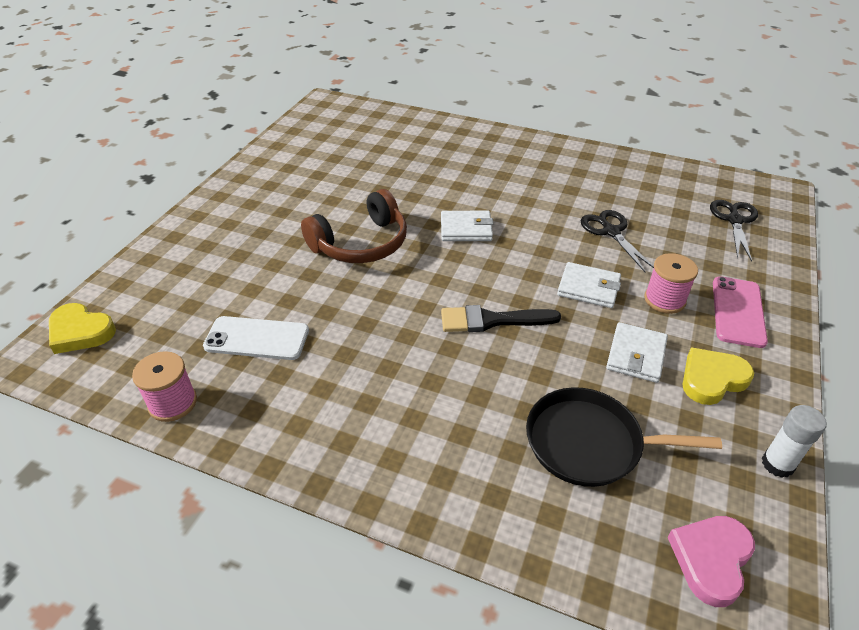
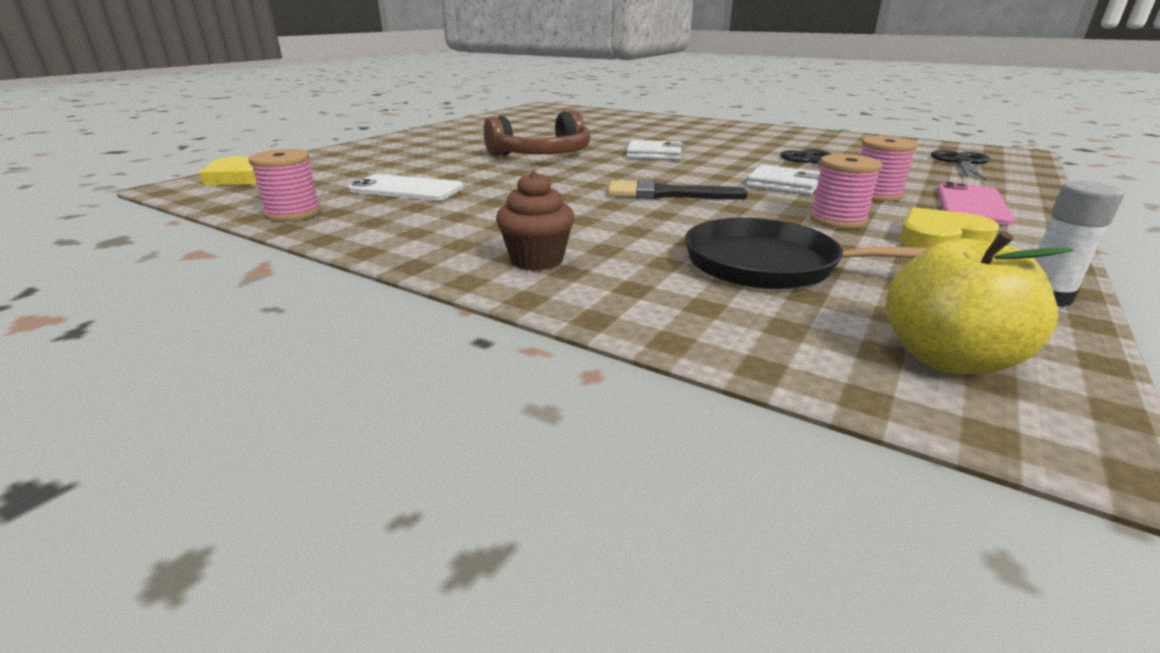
camera: 10 degrees right, 15 degrees down
white wallet [606,322,668,383] -> pink spool [810,154,882,229]
pink heart [668,516,755,607] -> yellow apple [886,231,1073,374]
none -> brown cupcake [496,171,575,271]

